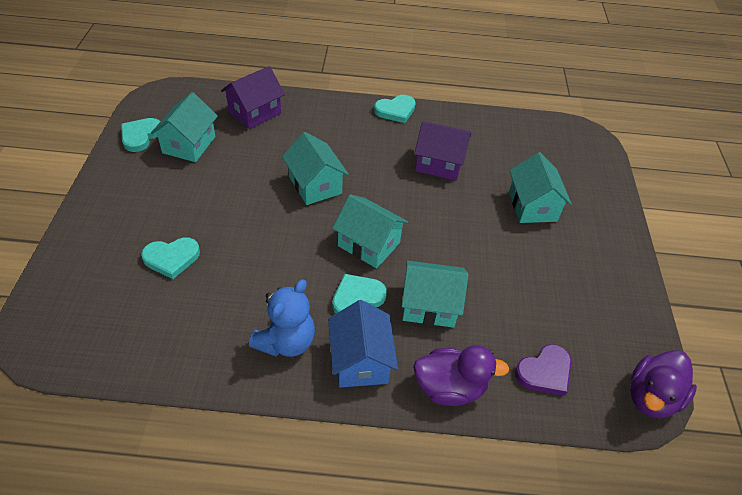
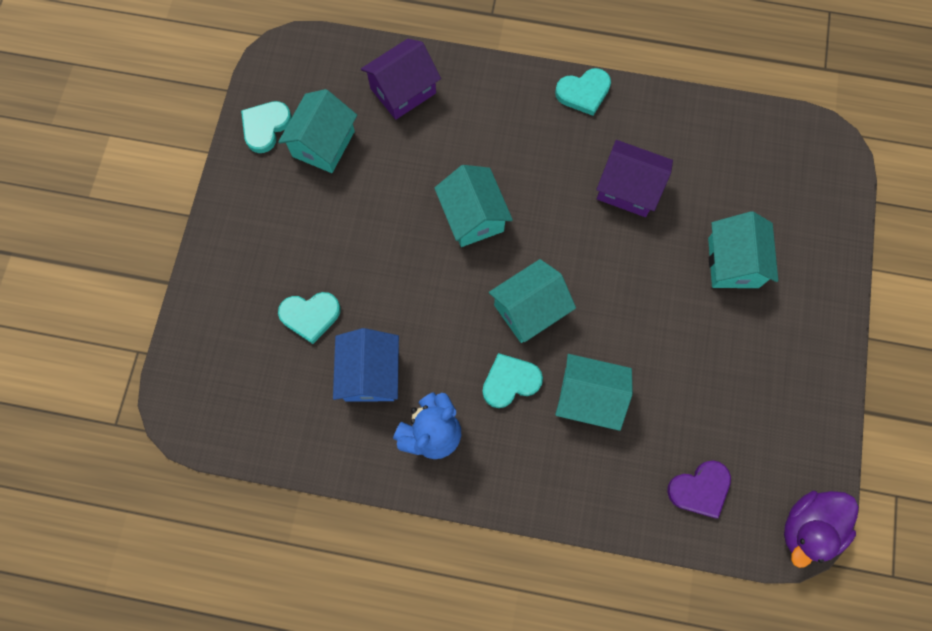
camera: 10 degrees right, 25 degrees up
blue house [328,300,398,388] -> blue house moved to [333,328,399,402]
turquoise house [332,194,408,268] -> turquoise house turned 75 degrees counterclockwise [489,259,576,343]
purple duck [413,345,509,406] -> none

